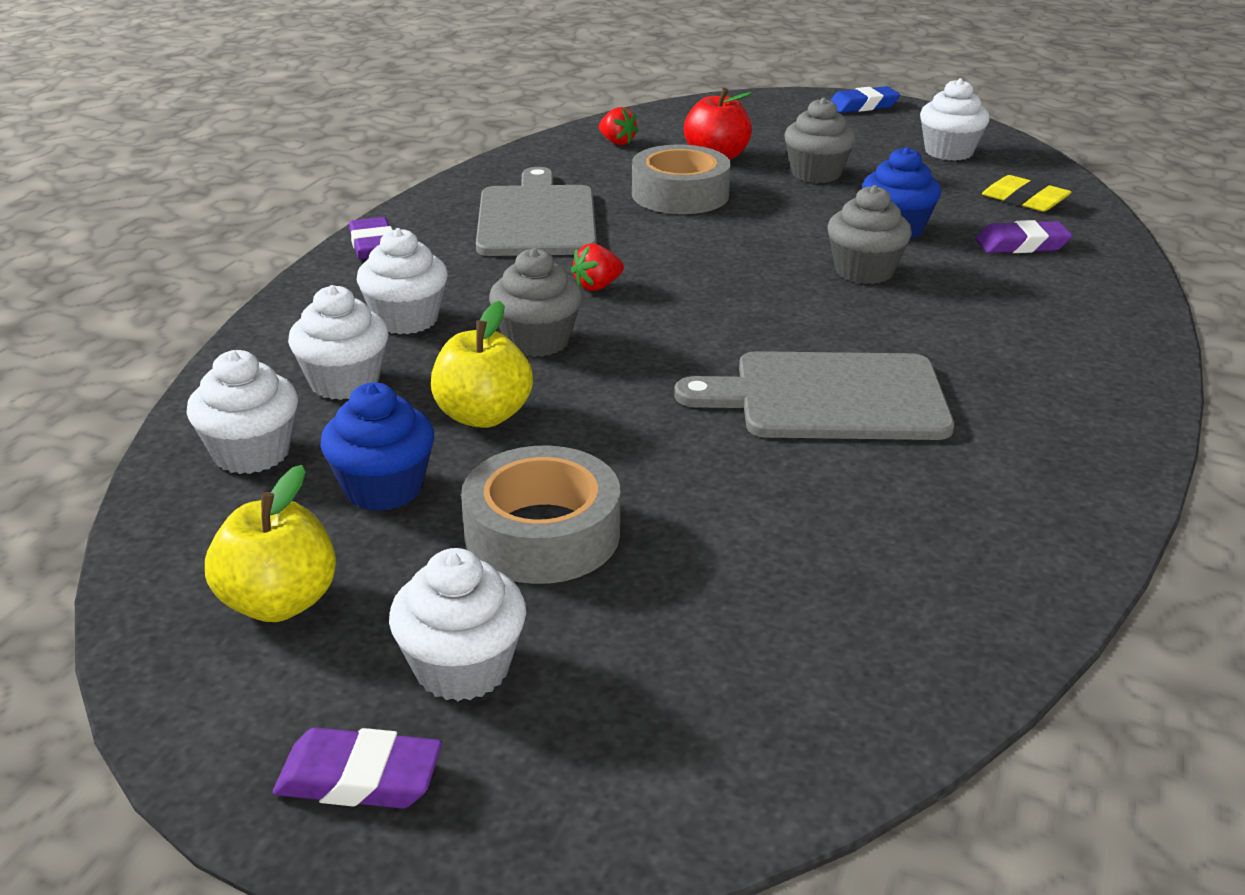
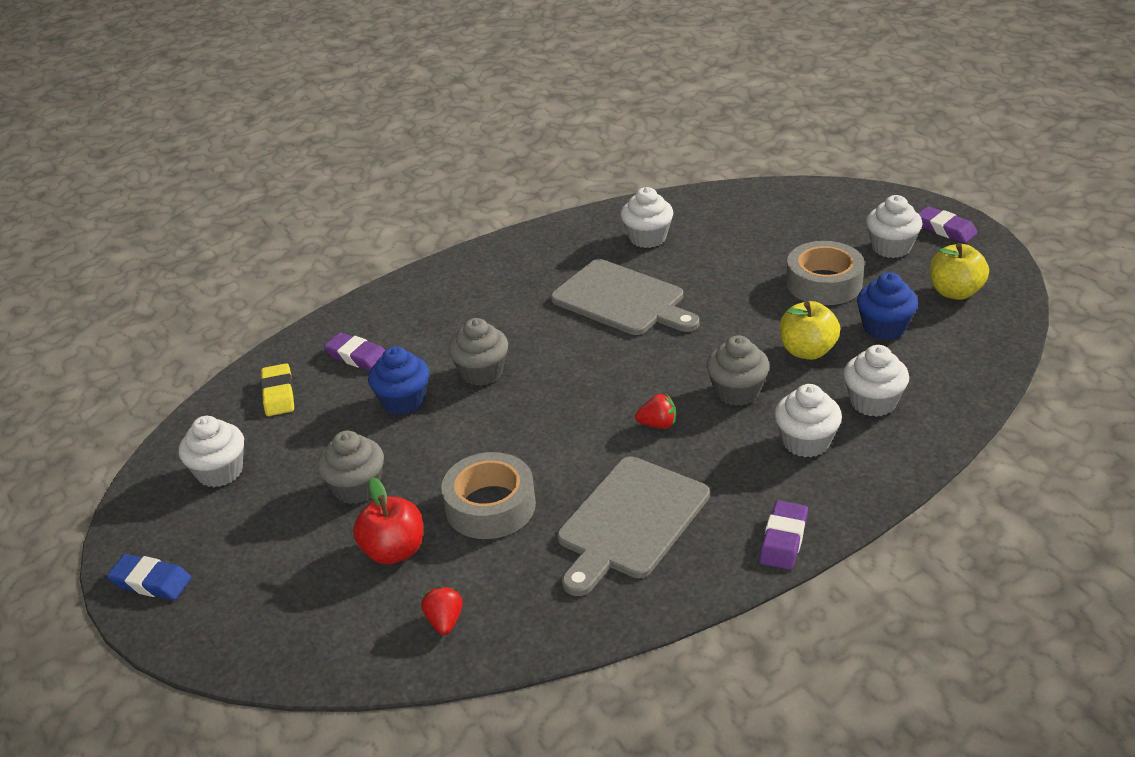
camera: 140 degrees left, 5 degrees up
white cupcake [186,350,298,474] -> white cupcake moved to [621,187,673,248]

